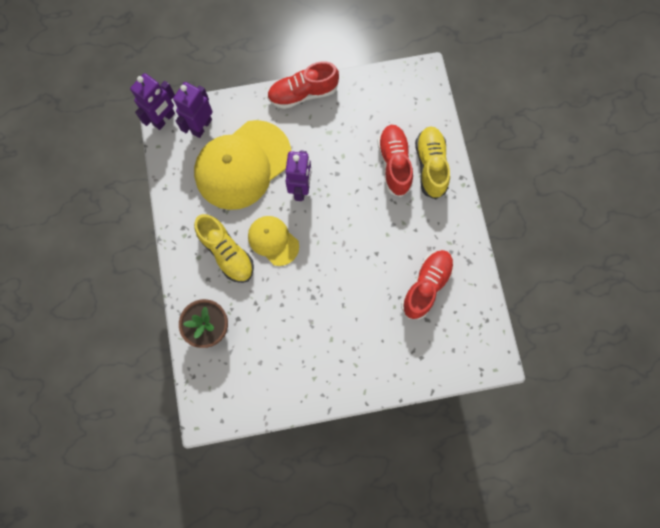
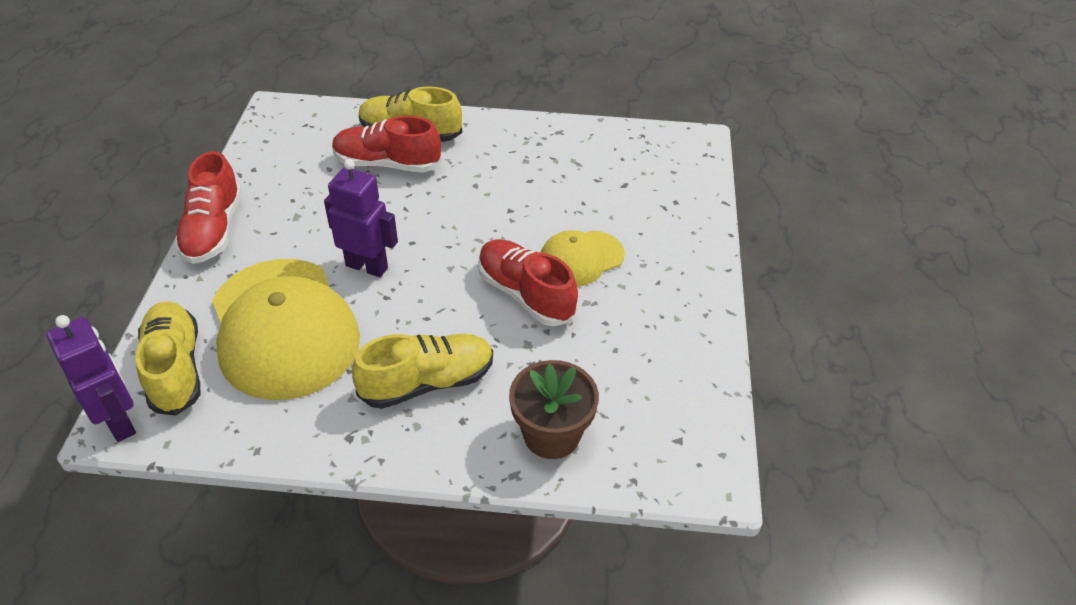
camera: 75 degrees left, 30 degrees down
purple robot [173,82,213,138] -> yellow shoe [135,302,201,416]
yellow cap [248,216,299,266] -> yellow cap moved to [541,230,625,287]
red shoe [401,250,454,319] -> red shoe moved to [478,239,578,326]

